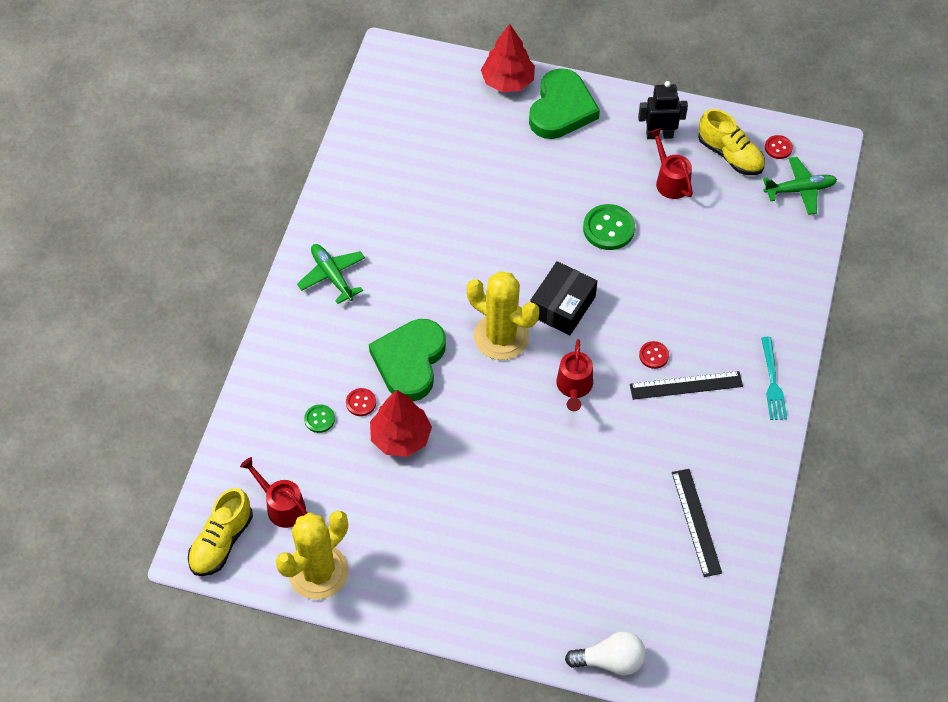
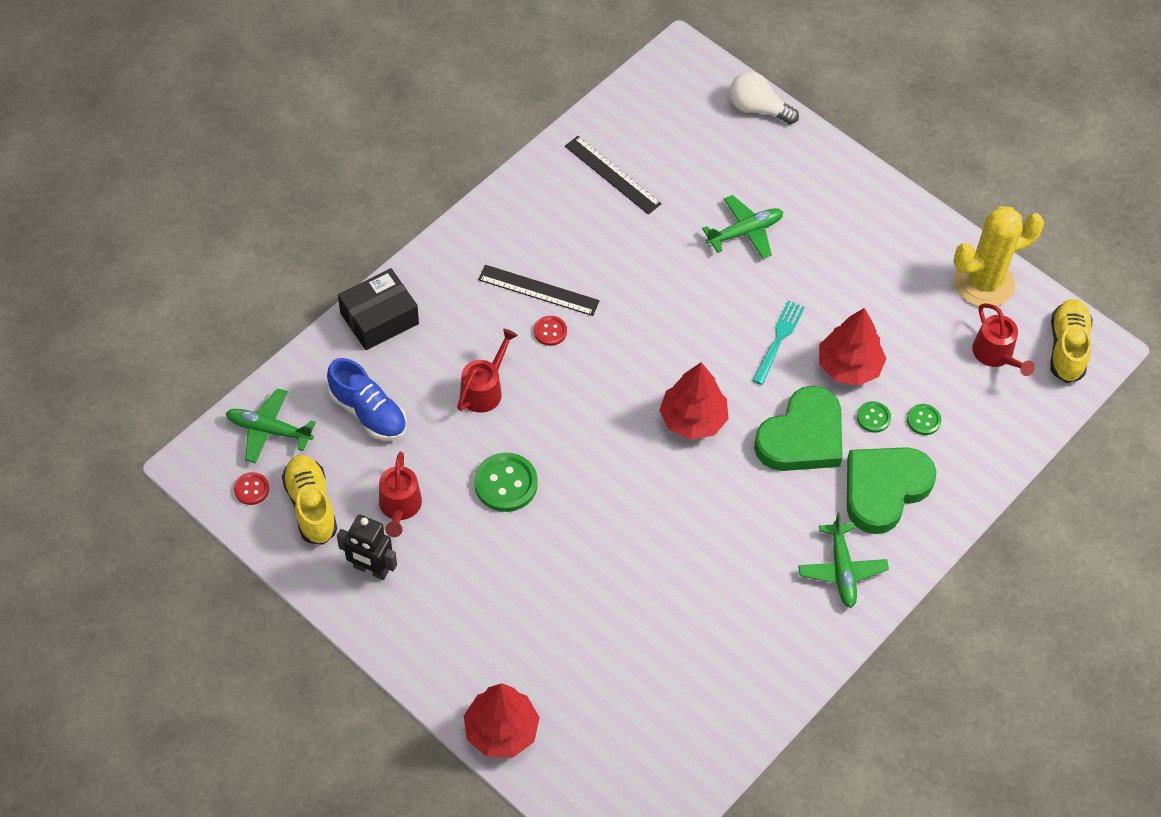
camera: 155 degrees left, 0 degrees up
yellow shoe [188,488,253,576] -> yellow shoe turned 45 degrees counterclockwise [1050,299,1093,383]
red button [346,388,376,416] -> green button [857,401,891,433]
yellow cactus [467,271,539,360] -> red tree [659,362,729,440]
green heart [529,68,600,139] -> green heart moved to [847,447,937,534]
black box [530,261,597,335] -> black box moved to [338,268,419,350]
red watering can [556,339,593,411] -> red watering can moved to [457,329,518,413]
black ruler [672,469,722,577] -> black ruler turned 60 degrees counterclockwise [565,136,662,215]
turquoise fork [761,337,787,420] -> turquoise fork moved to [752,300,805,385]
none -> blue shoe [327,358,407,441]
none -> green plane [702,195,783,259]

